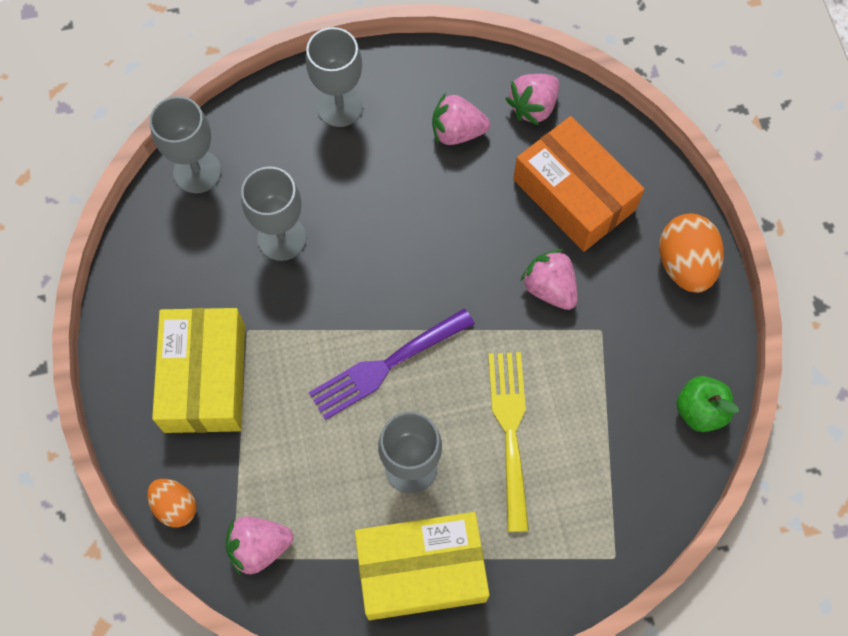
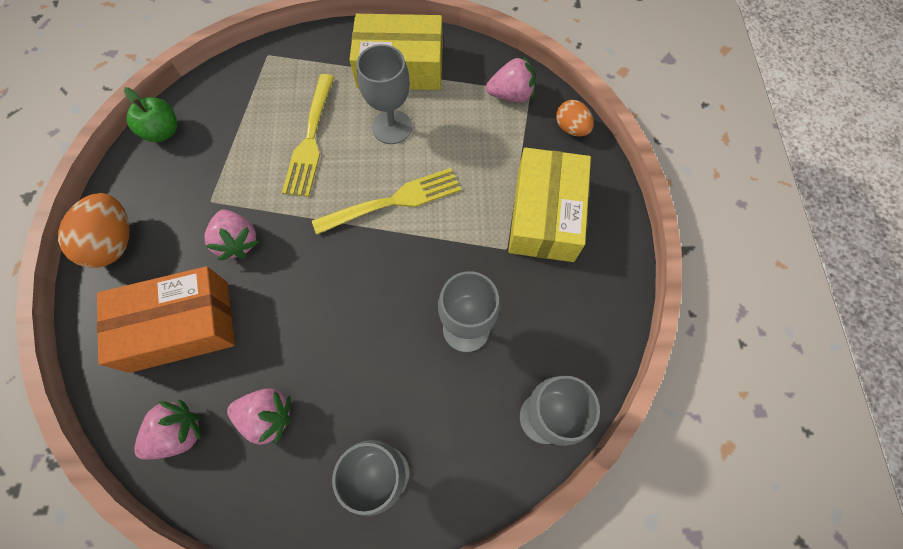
camera: 170 degrees left, 0 degrees up
purple fork [309,308,475,420] -> yellow fork [312,168,461,235]
orange box [513,116,645,252] -> orange box turned 75 degrees counterclockwise [97,266,235,373]

